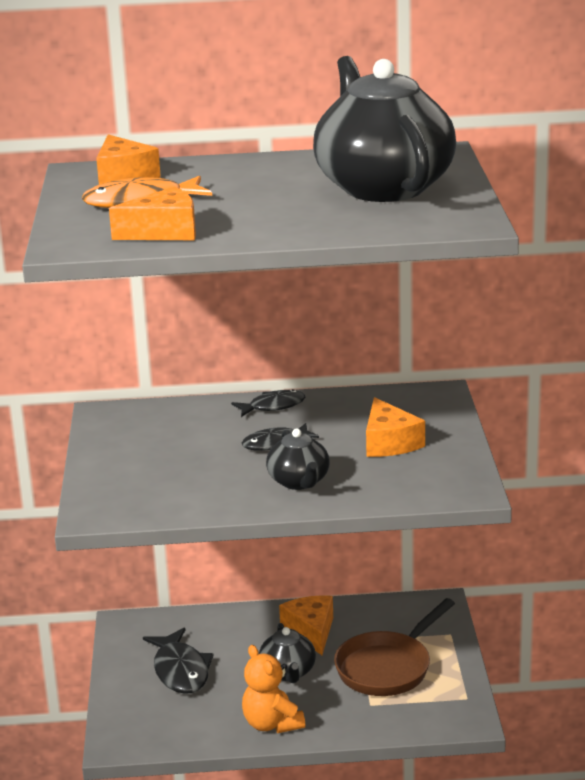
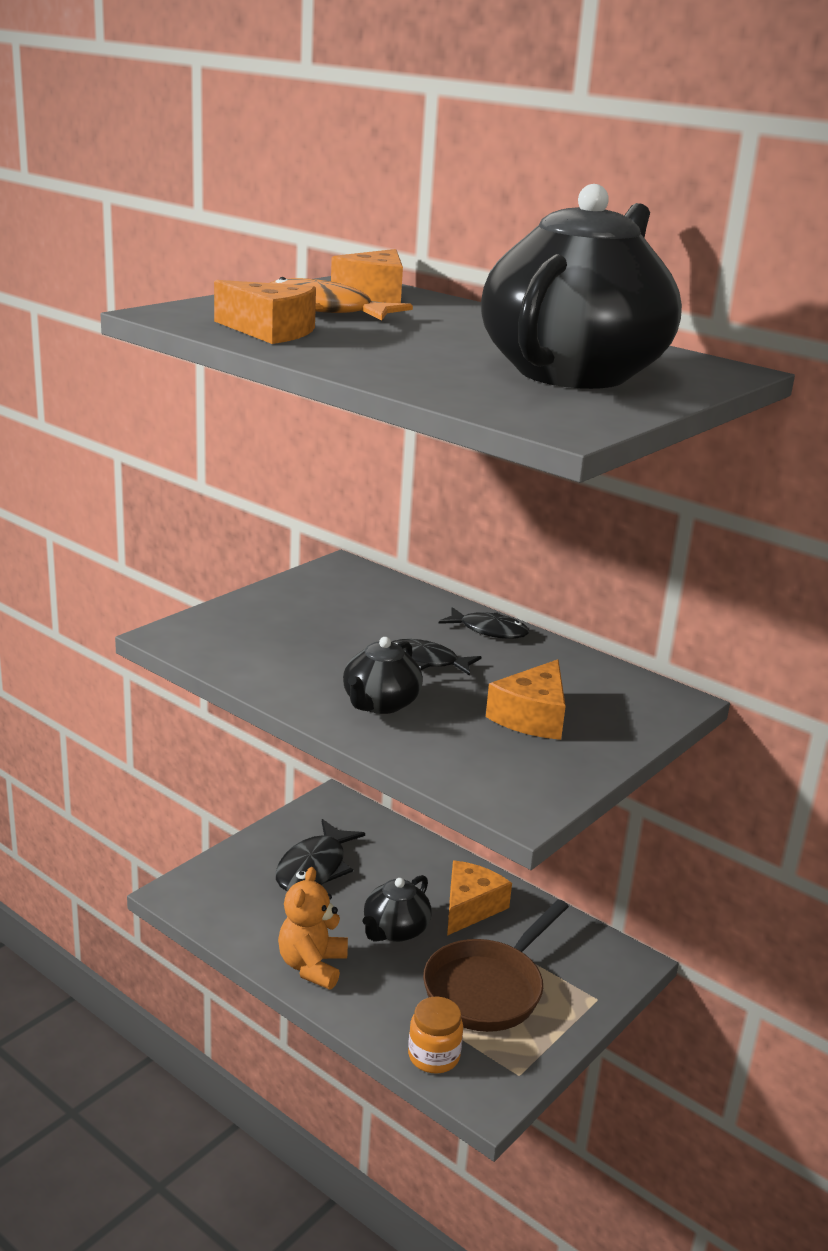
camera: 40 degrees right, 0 degrees up
brown pan [334,598,455,696] -> brown pan turned 45 degrees counterclockwise [423,899,569,1032]
none -> orange jar [408,997,463,1074]

